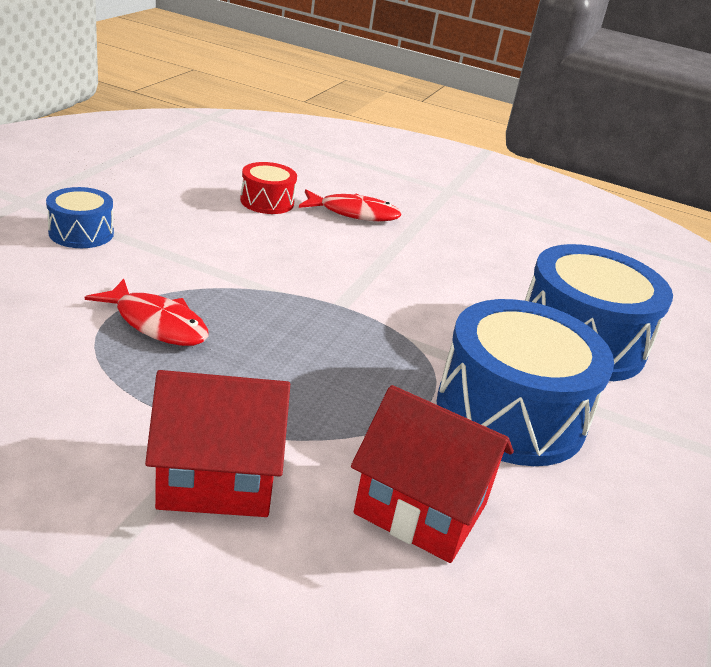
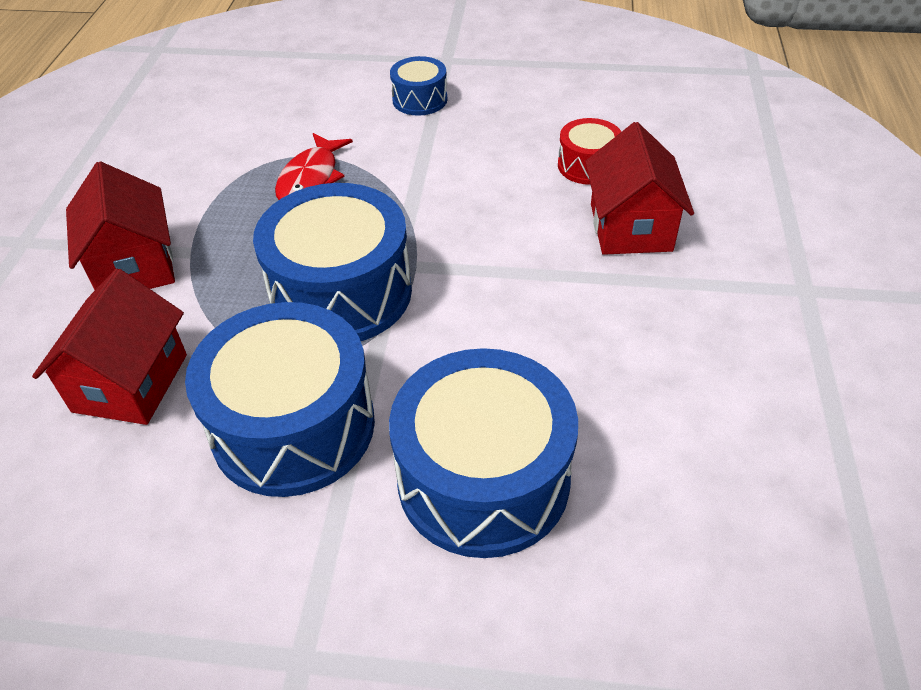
camera: 80 degrees right, 15 degrees up
red fish [299,190,402,221] -> red house [585,122,694,255]
none -> blue drum [253,183,412,341]

